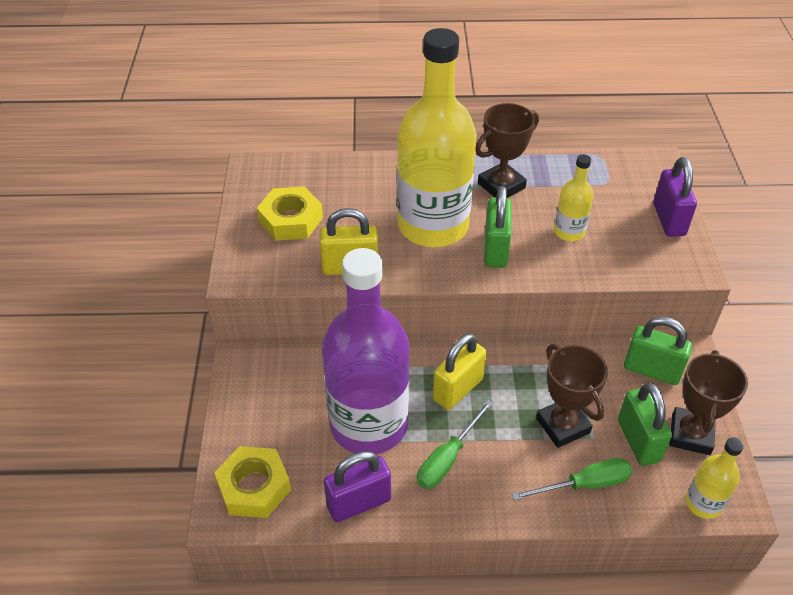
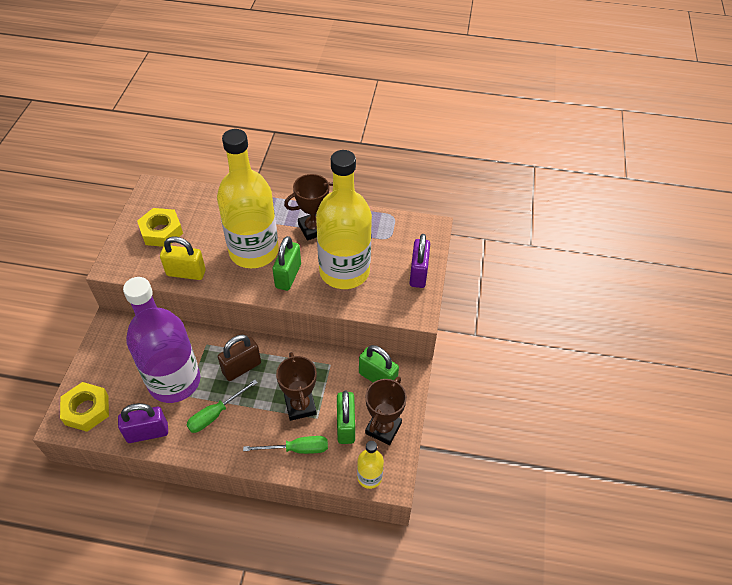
camera: 10 degrees right, 5 degrees up
yellow padlock [433,334,486,410] -> brown padlock [218,335,261,381]
yellow bottle [554,154,594,241] -> yellow bottle [316,150,372,289], size x2.28

